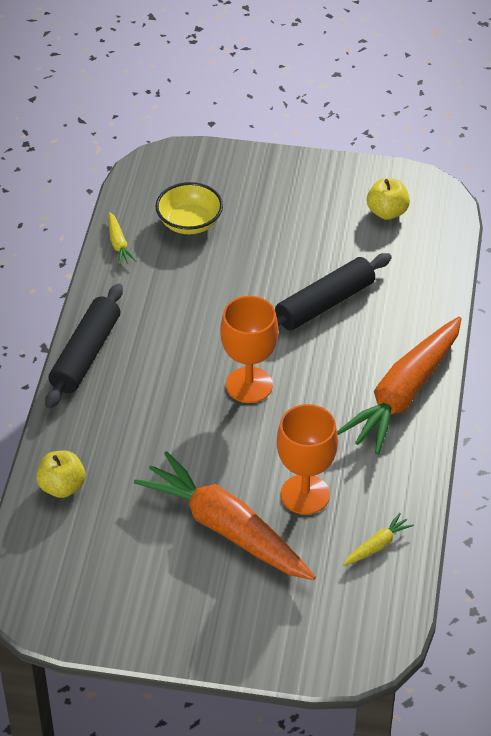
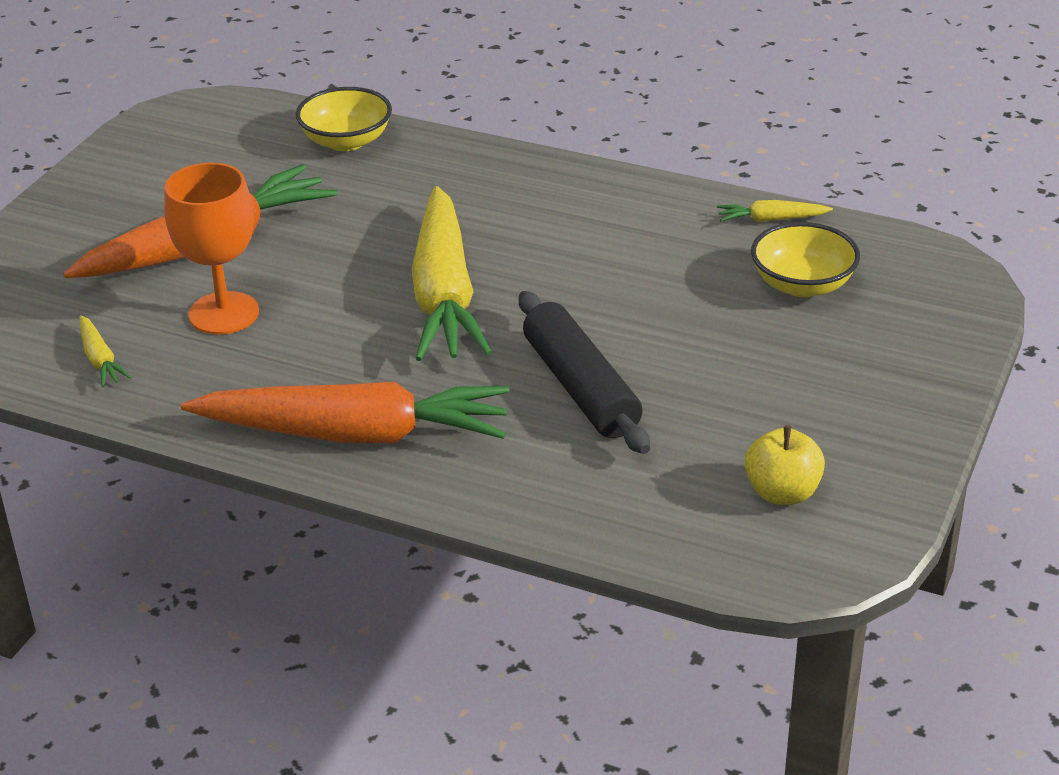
camera: 105 degrees right, 10 degrees down
yellow apple [36,450,86,498] -> yellow bowl [296,87,392,151]
black rolling pin [45,283,123,409] -> none
orange goblet [220,296,279,403] -> yellow carrot [412,186,492,361]
orange carrot [337,317,462,455] -> orange carrot turned 135 degrees clockwise [181,382,509,443]

